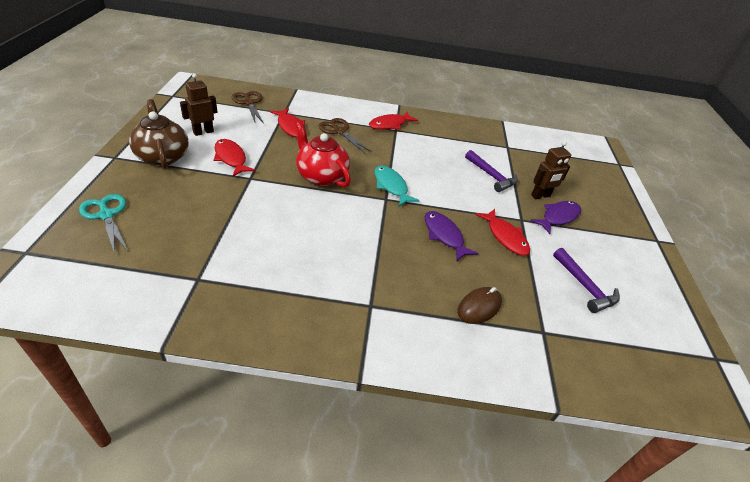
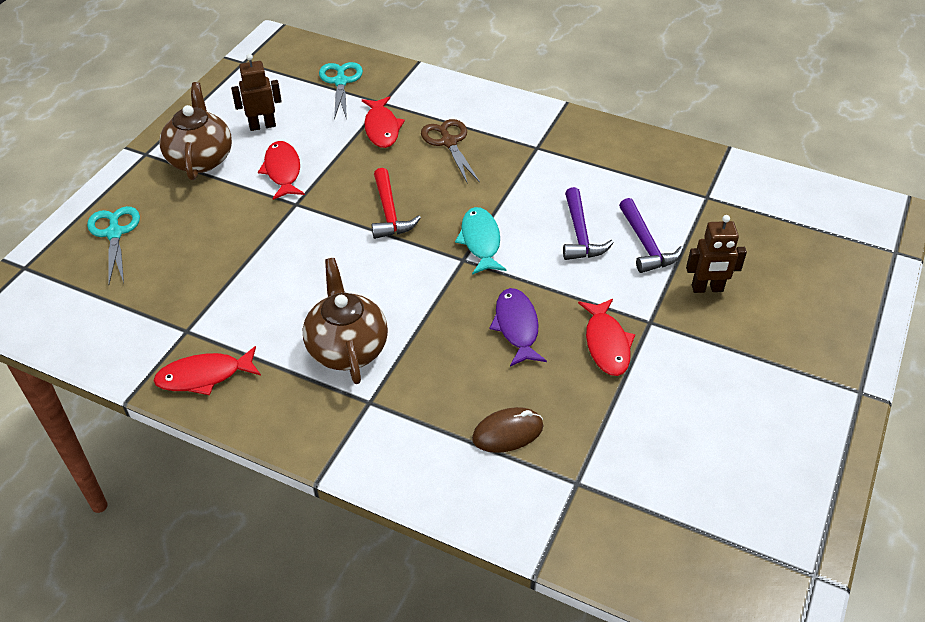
camera: 25 degrees right, 5 degrees up
brown scissors [232,91,264,124] -> turquoise scissors [319,62,363,120]
red teapot [295,122,351,187] -> red hammer [372,168,421,239]
red fish [369,112,418,130] -> red fish moved to [154,346,261,395]
purple fish [530,201,581,234] -> none
purple hammer [553,248,620,313] -> purple hammer moved to [563,187,614,260]
none -> brown teapot [303,258,388,384]

